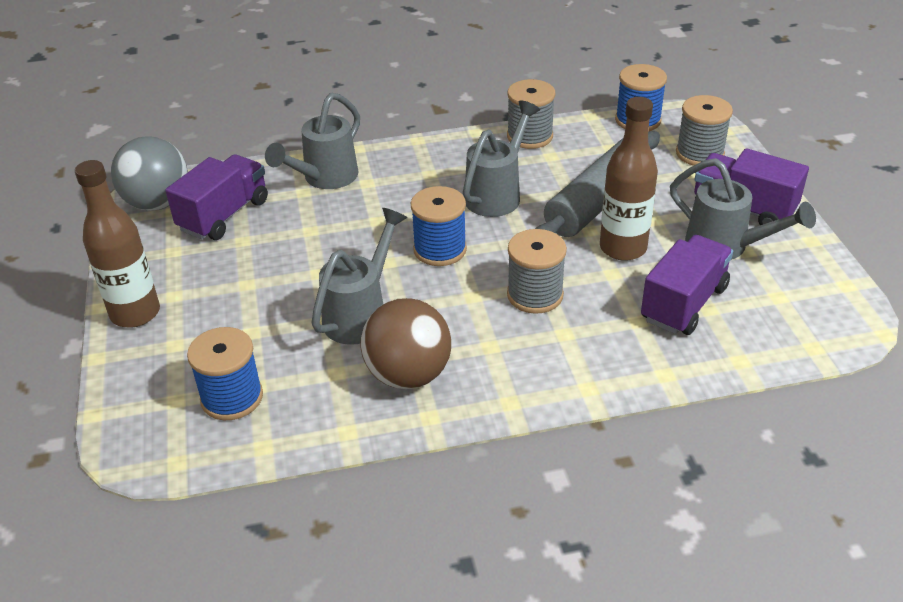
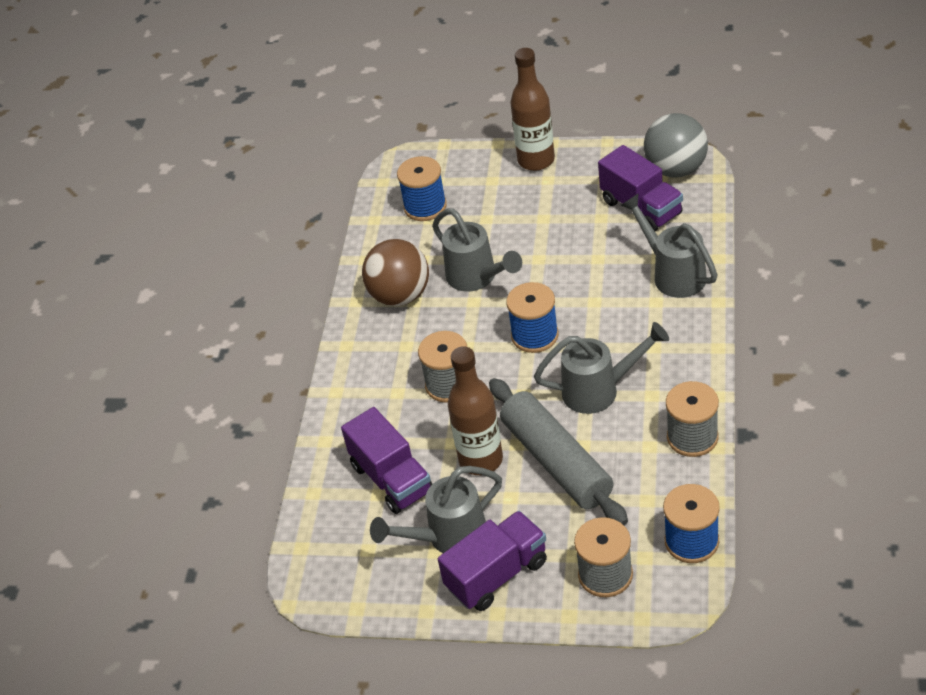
camera: 115 degrees right, 5 degrees up
grey watering can [463,100,540,217] -> grey watering can turned 60 degrees counterclockwise [534,322,669,414]

